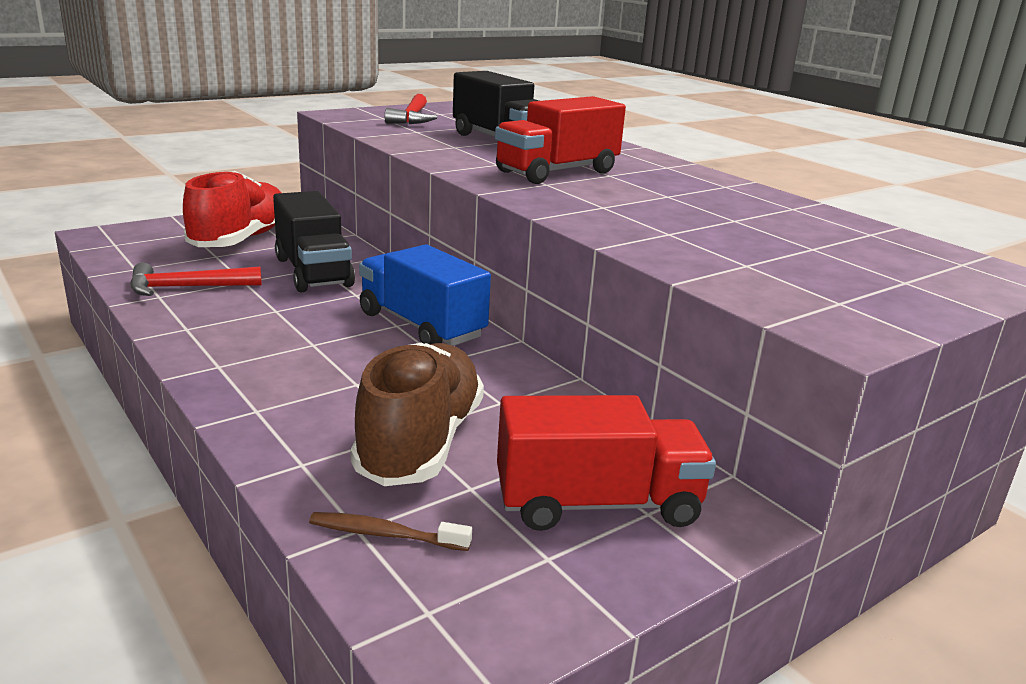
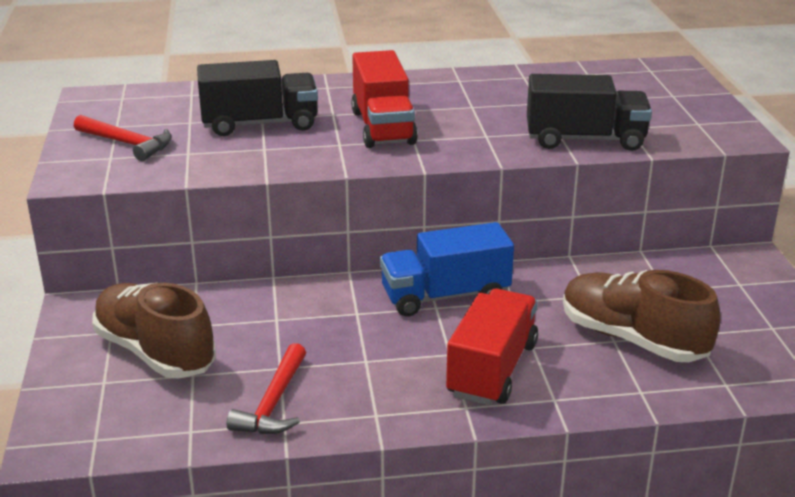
camera: 60 degrees left, 5 degrees up
red shoe [183,171,281,247] -> brown shoe [92,283,216,379]
black truck [273,191,355,292] -> black truck moved to [527,74,652,151]
brown toothbrush [309,512,472,551] -> none
red truck [497,395,716,531] -> red truck moved to [446,289,538,405]

